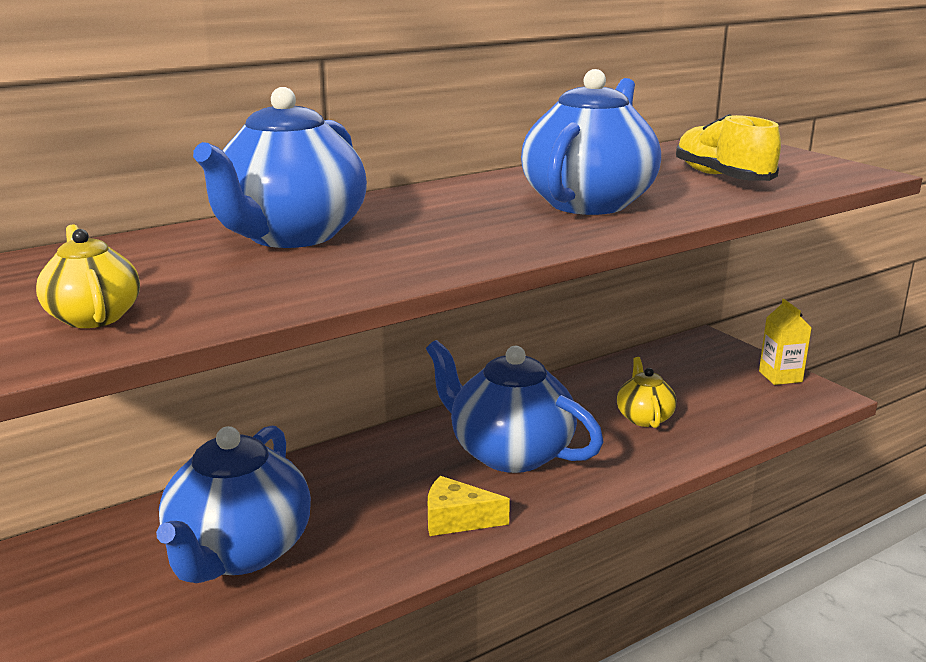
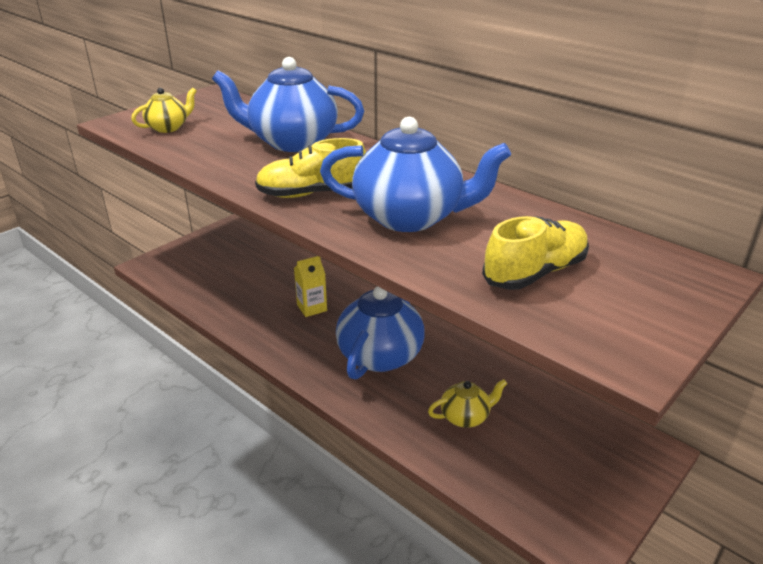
camera: 75 degrees right, 10 degrees up
blue teapot [156,426,311,583] -> none
yellow cheese [428,476,510,536] -> none
yellow carton [759,299,812,385] -> yellow carton moved to [294,256,327,317]
none -> yellow shoe [255,138,366,198]

